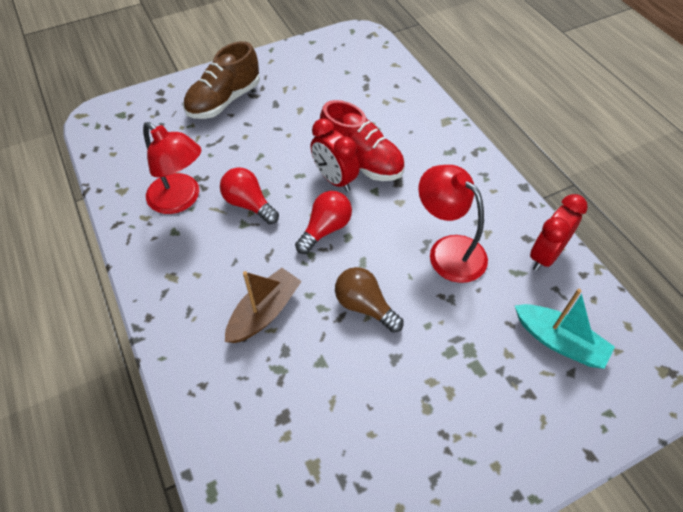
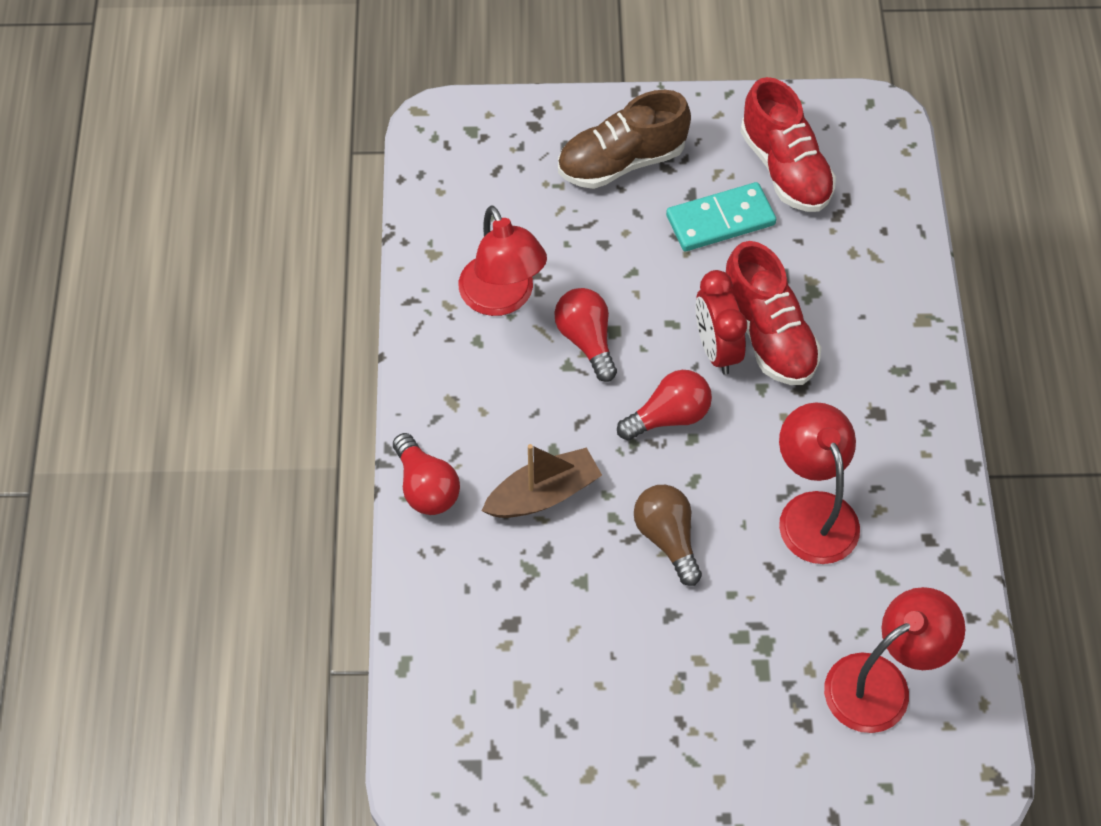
camera: 25 degrees right, 5 degrees up
turquoise boat [515,289,615,369] -> red lamp [824,587,965,733]
red clock [530,194,588,271] -> none
none -> red light bulb [393,433,460,515]
none -> turquoise domino [666,182,776,251]
none -> red shoe [740,77,836,212]

